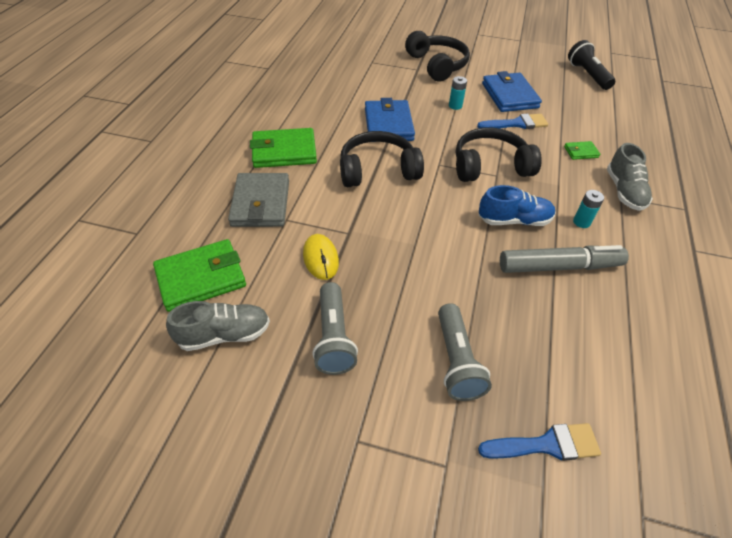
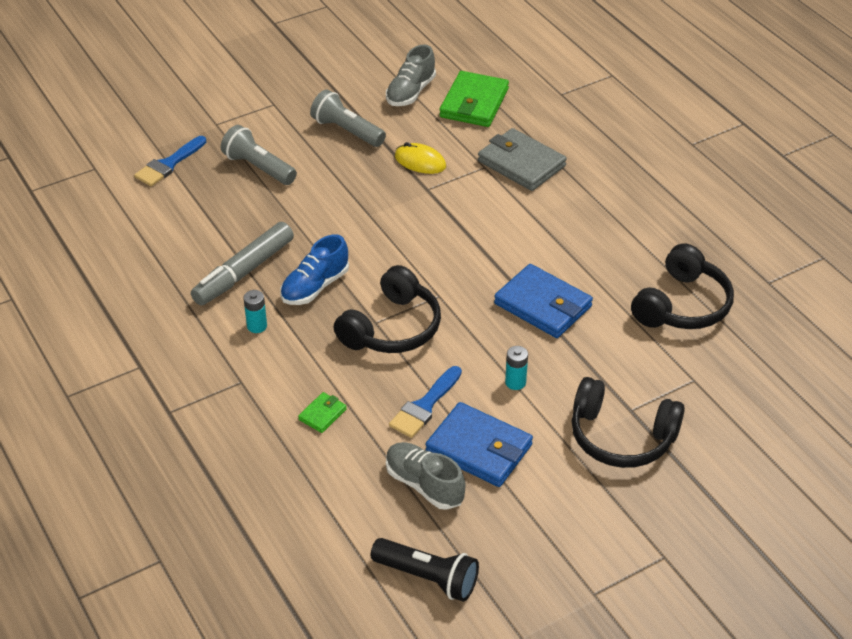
camera: 135 degrees right, 5 degrees down
green wallet [250,128,317,168] -> none
black headphones [340,131,424,187] -> black headphones moved to [631,243,734,329]
grey shoe [607,143,653,211] -> grey shoe moved to [386,442,466,510]

